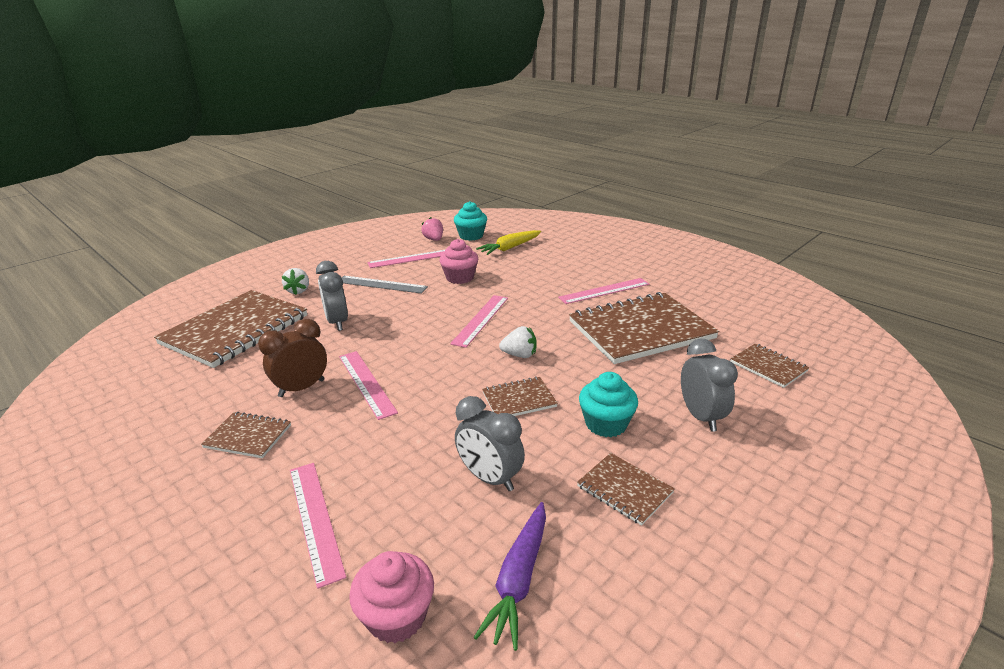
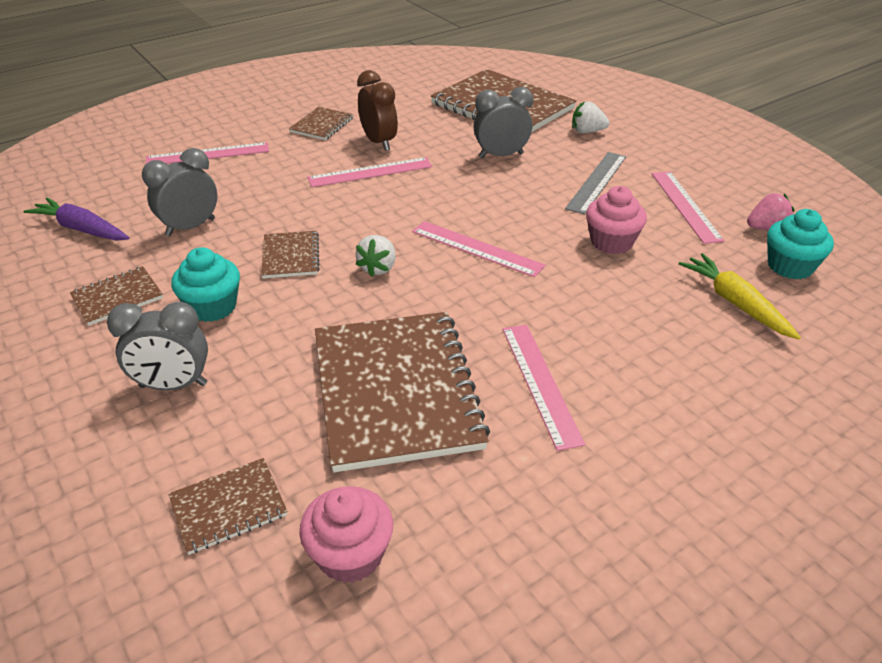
camera: 100 degrees right, 10 degrees up
pink cupcake [349,551,434,643] -> pink cupcake moved to [299,486,393,583]

